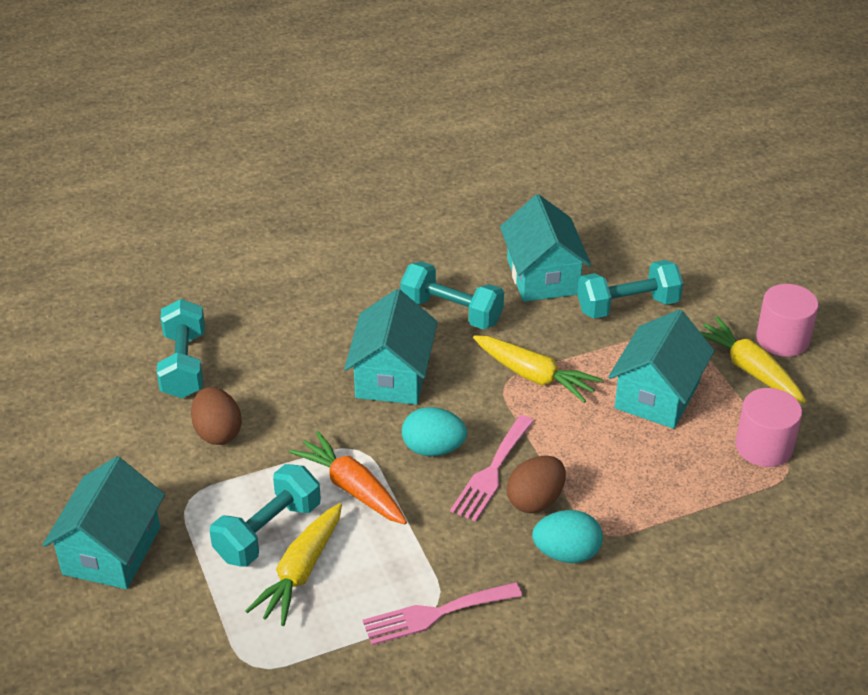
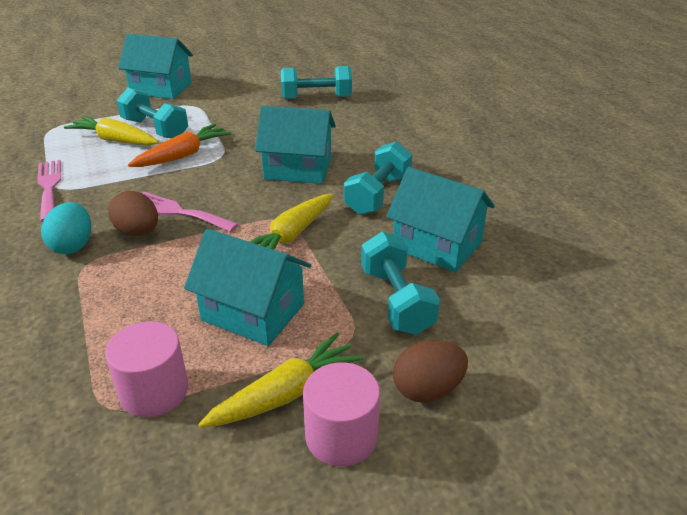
camera: 90 degrees right, 5 degrees down
brown egg [191,387,242,445] -> brown egg moved to [393,340,468,403]
turquoise egg [402,407,467,456] -> none
turquoise house [500,194,591,302] -> turquoise house turned 45 degrees clockwise [386,167,495,273]

